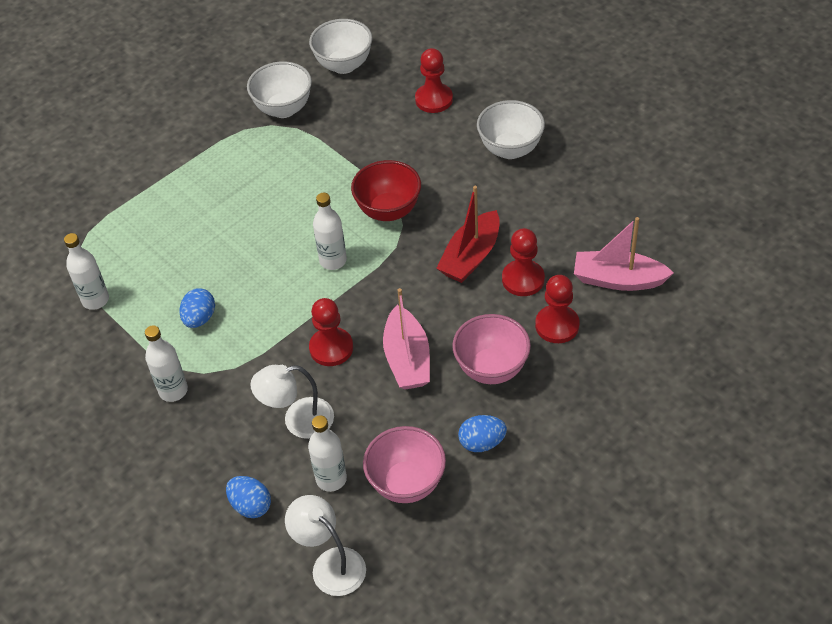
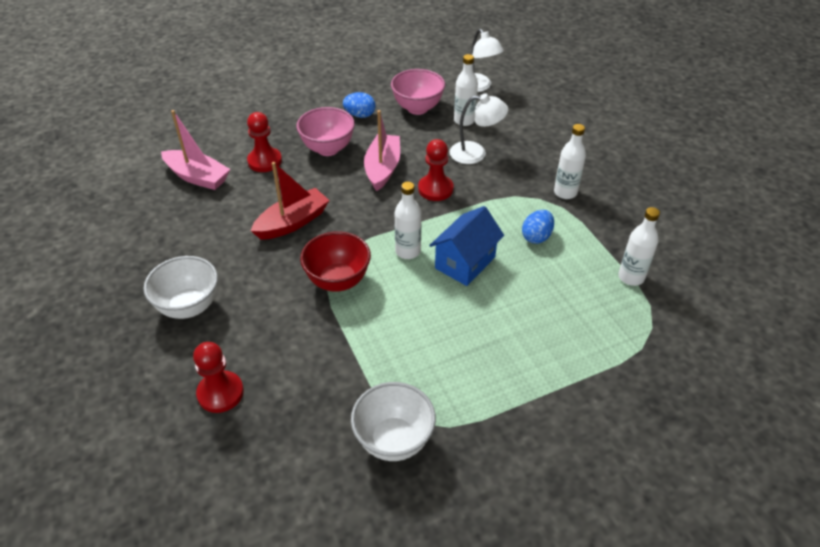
camera: 165 degrees left, 5 degrees down
blue egg [226,476,271,518] -> none
white bowl [309,19,372,74] -> none
red pawn [502,228,545,296] -> none
none -> blue house [429,206,504,286]

